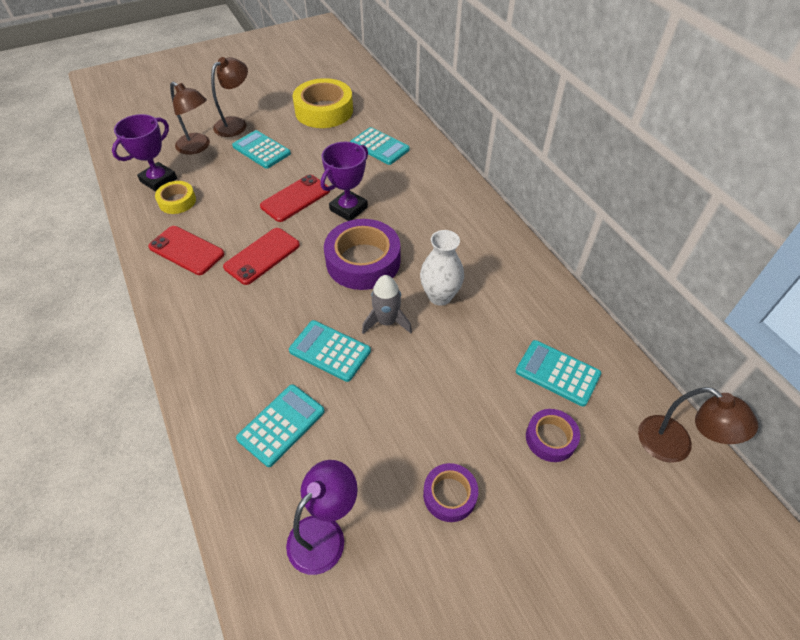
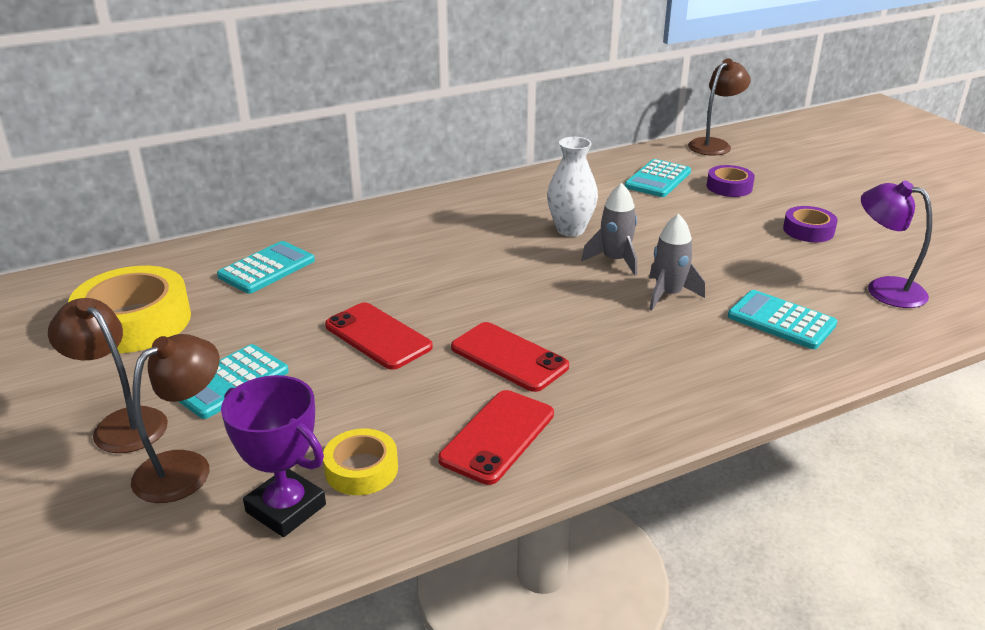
camera: 90 degrees left, 20 degrees down
turquoise calculator [289,320,371,382] -> grey rocket [649,214,705,311]
purple trophy [321,142,368,221] -> none
purple tape [324,219,400,290] -> none

